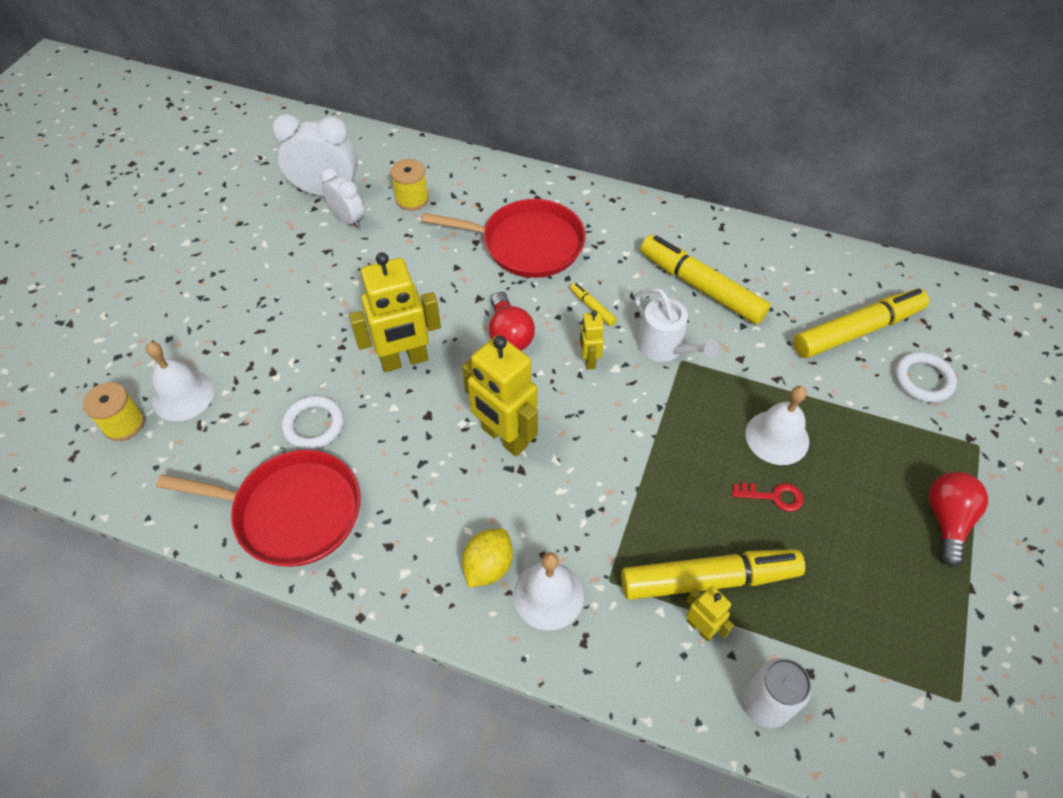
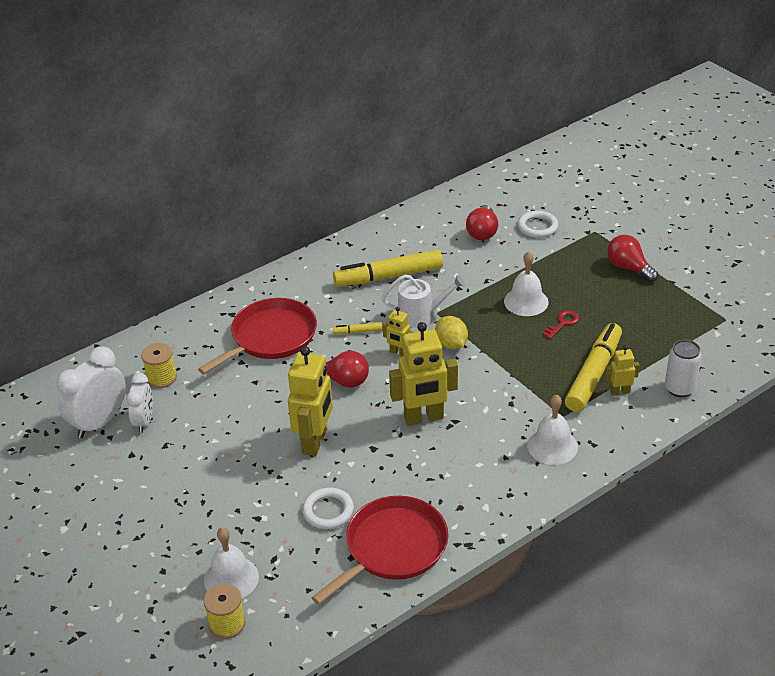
camera: 55 degrees left, 15 degrees down
white clock [321,167,364,229] -> white clock turned 105 degrees clockwise [126,373,153,433]
yellow lemon [462,528,513,588] -> yellow lemon moved to [435,316,468,349]
yellow marker [793,288,929,358] -> red light bulb [466,205,498,240]

